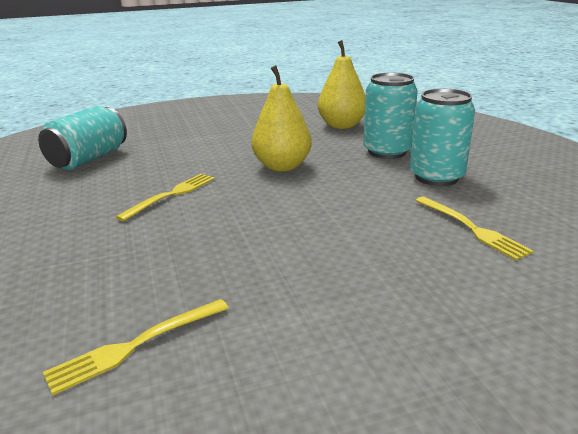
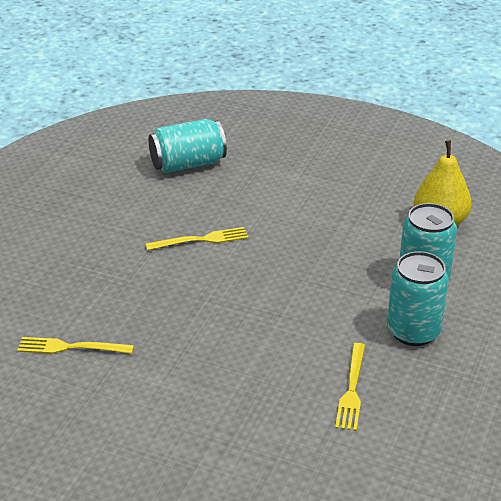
camera: 40 degrees right, 10 degrees up
yellow pear [251,65,312,172] -> none

